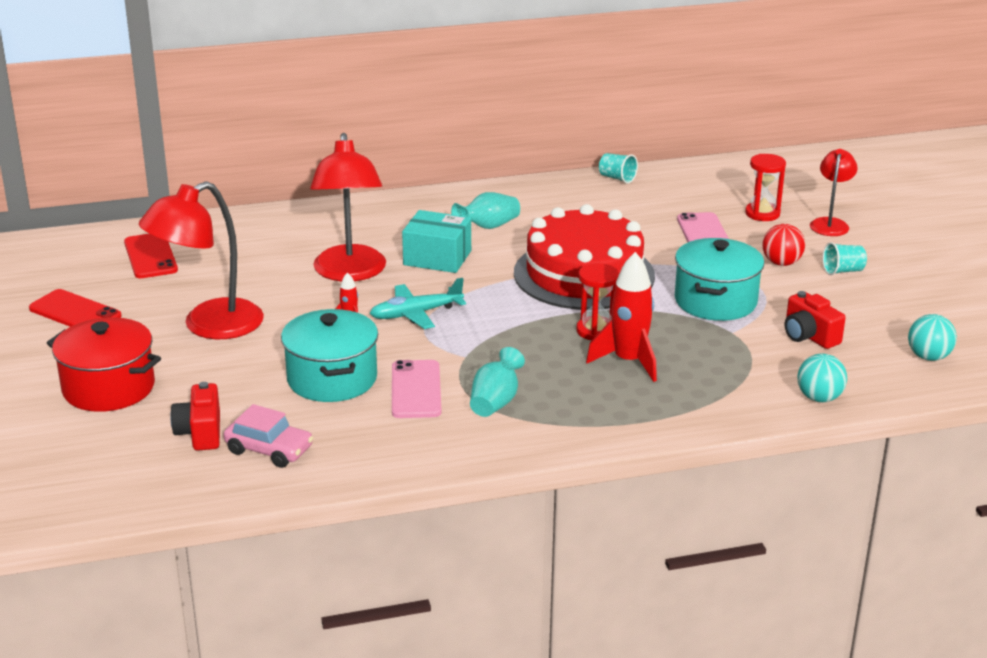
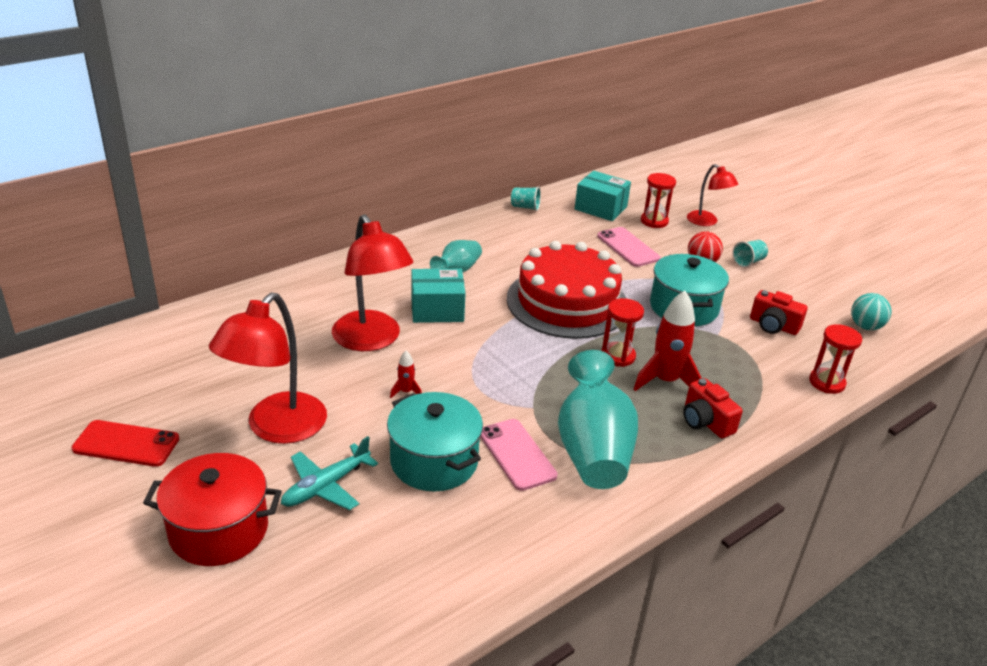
camera: 25 degrees left, 5 degrees up
red phone [124,234,178,278] -> none
red camera [170,382,220,450] -> red camera moved to [683,378,743,438]
pink car [224,404,313,468] -> none
turquoise plane [370,278,466,329] -> turquoise plane moved to [281,436,378,510]
turquoise vase [470,347,525,417] -> turquoise vase [558,350,638,489], size x1.88
turquoise ball [797,354,847,402] -> red hourglass [809,324,862,394]
red lamp [810,149,857,236] -> red lamp turned 150 degrees clockwise [687,164,738,226]
none -> turquoise box [575,171,631,221]

